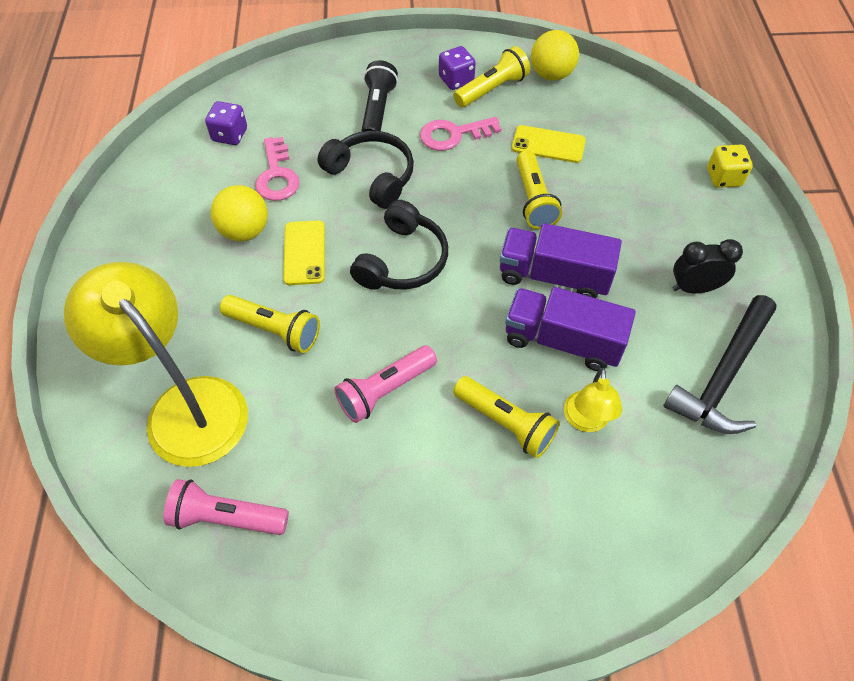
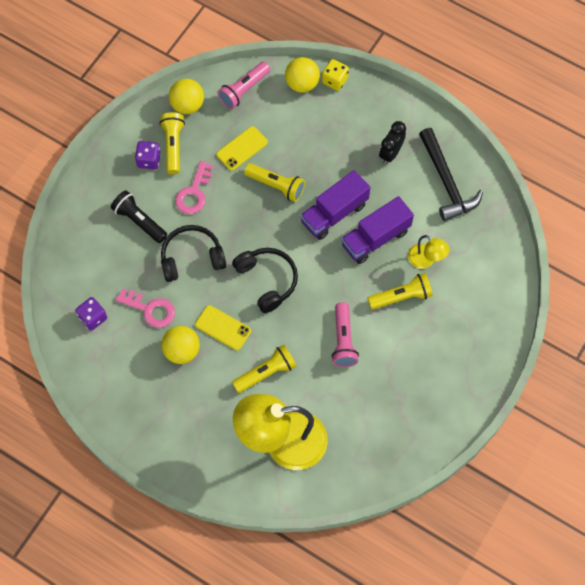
camera: 55 degrees left, 10 degrees up
pink flashlight [164,479,289,535] -> pink flashlight moved to [217,62,270,109]
none -> yellow ball [285,57,320,93]

